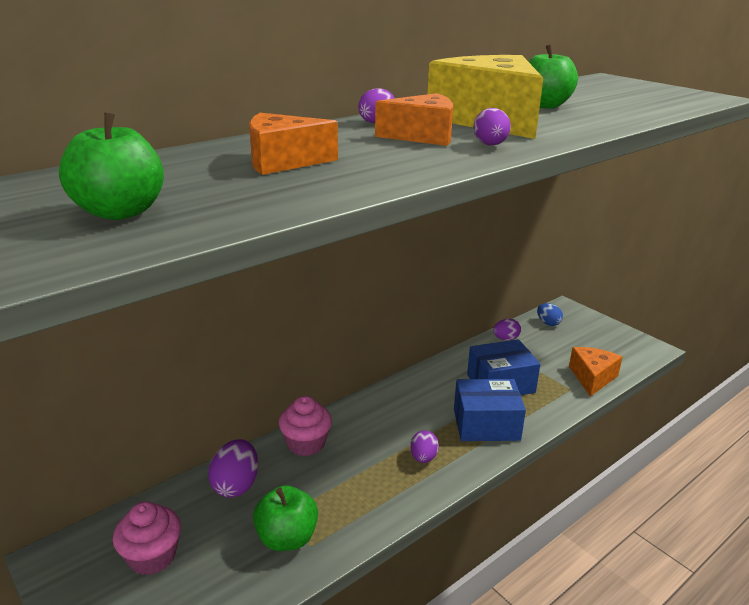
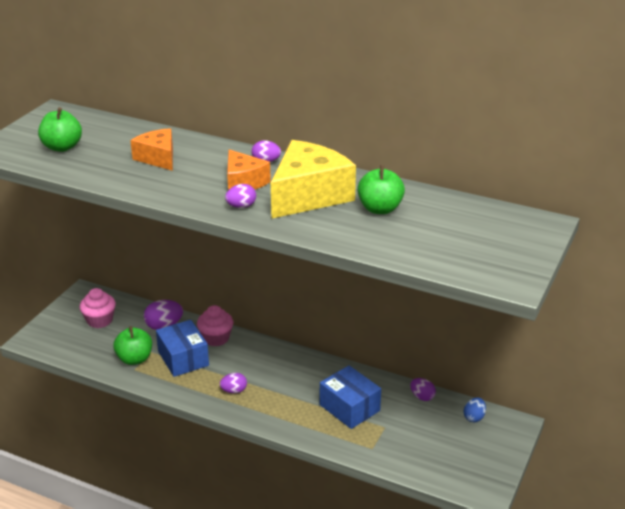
camera: 65 degrees right, 5 degrees up
blue box [454,379,526,441] -> blue box moved to [156,320,209,377]
orange cheese [569,347,623,397] -> none

